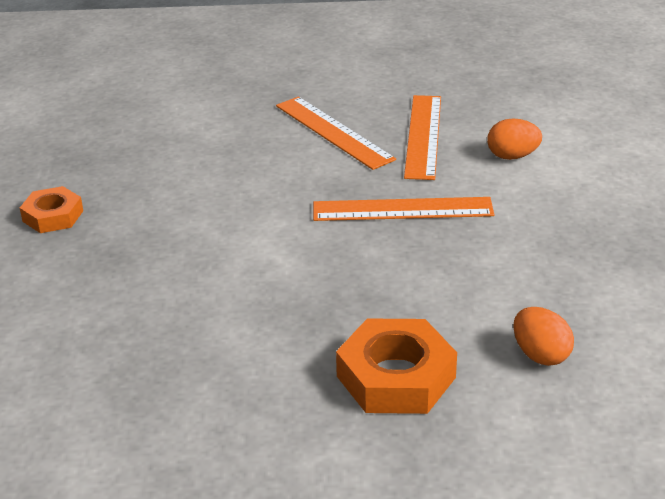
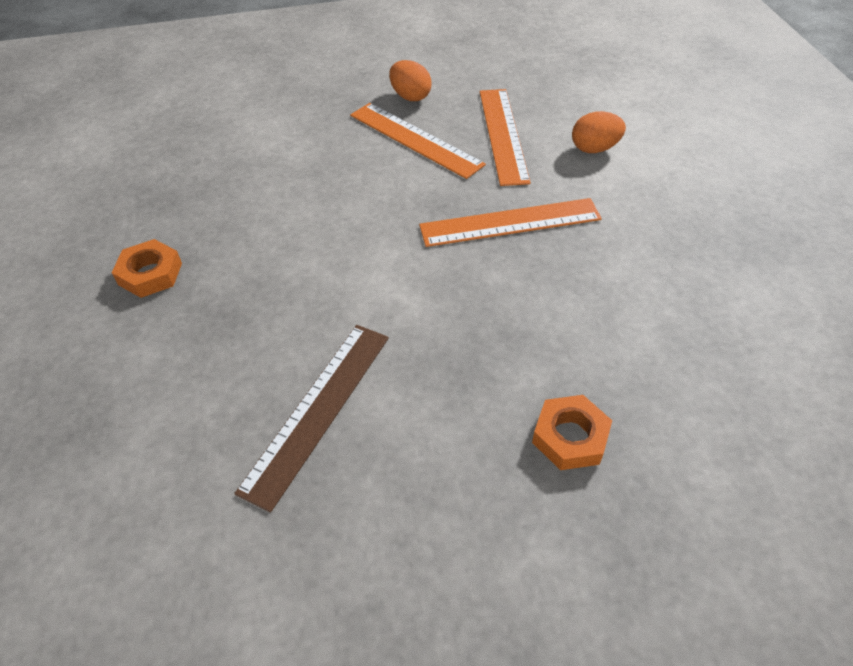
camera: 10 degrees left, 15 degrees up
orange nut [336,319,457,414] -> orange nut [532,395,612,470], size x0.62
orange egg [513,307,574,366] -> orange egg moved to [389,60,432,101]
none -> brown ruler [234,325,389,513]

